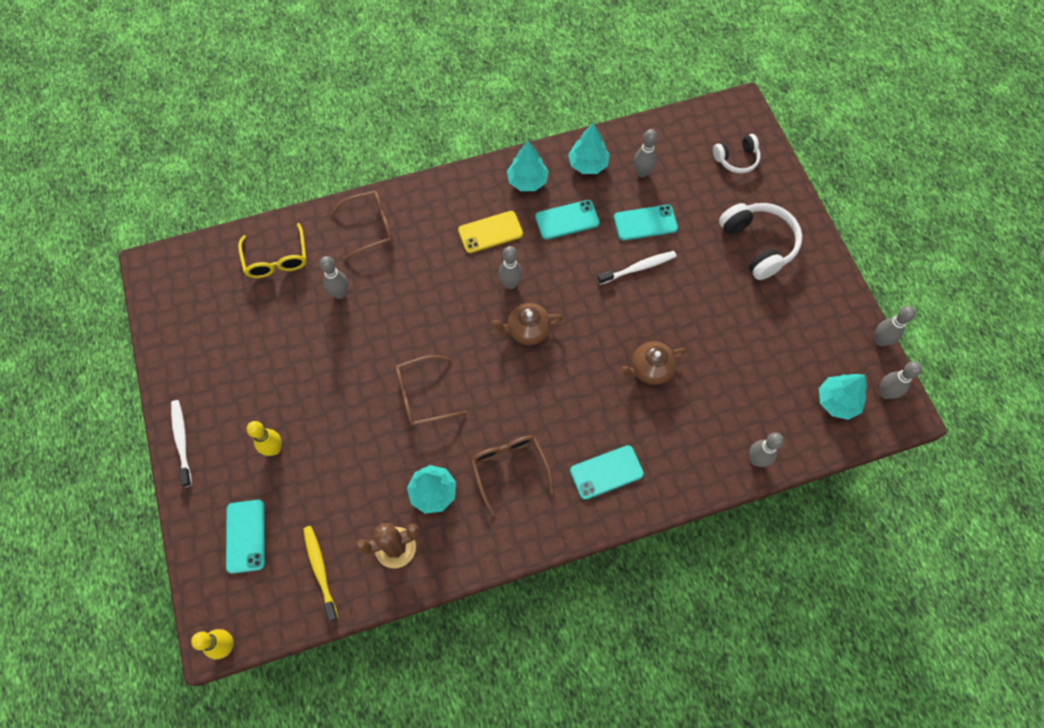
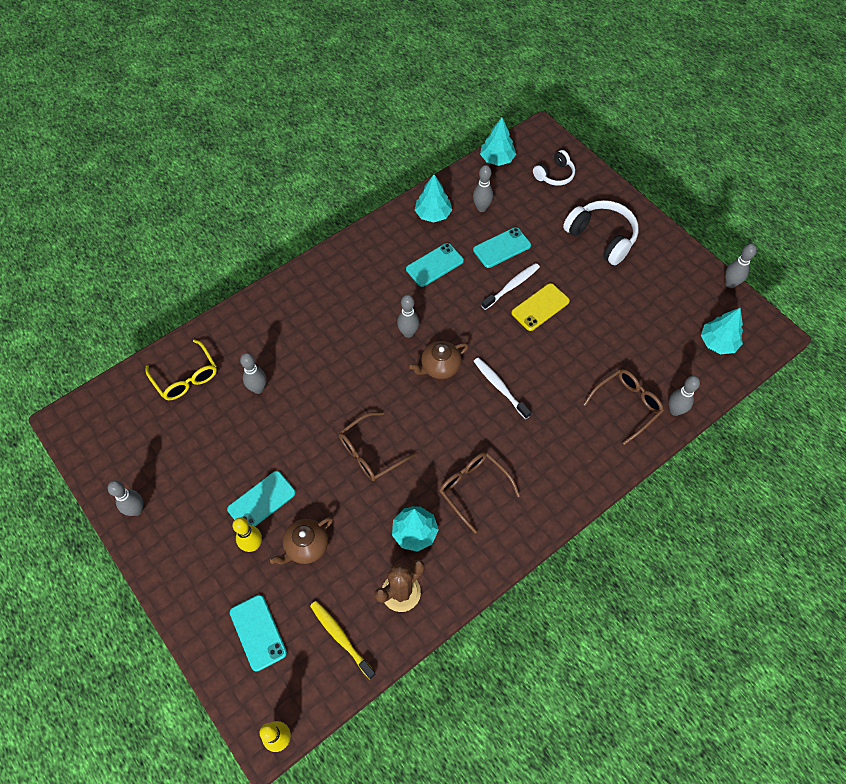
camera: 20 degrees left, 5 degrees down
white toothbrush [171,400,192,487] -> white toothbrush moved to [474,358,531,419]
brown glasses [330,191,393,260] -> brown glasses moved to [583,369,664,445]
yellow phone [458,211,523,253] -> yellow phone moved to [512,283,570,331]
turquoise tree [507,141,549,191] -> turquoise tree moved to [480,117,516,166]
turquoise phone [570,445,644,500] -> turquoise phone moved to [227,471,296,527]
brown teapot [620,341,686,385] -> brown teapot moved to [270,517,333,564]
grey bowling pin [879,361,922,399] -> grey bowling pin moved to [108,480,143,516]

